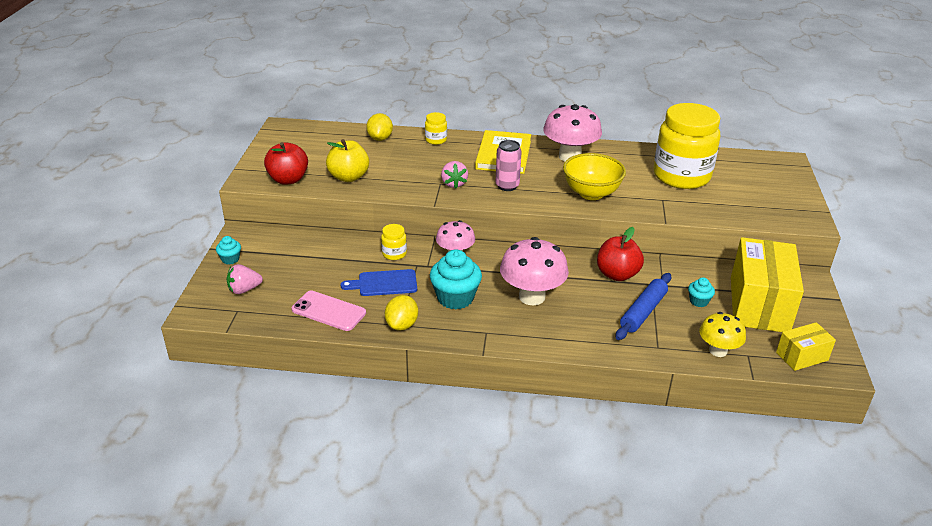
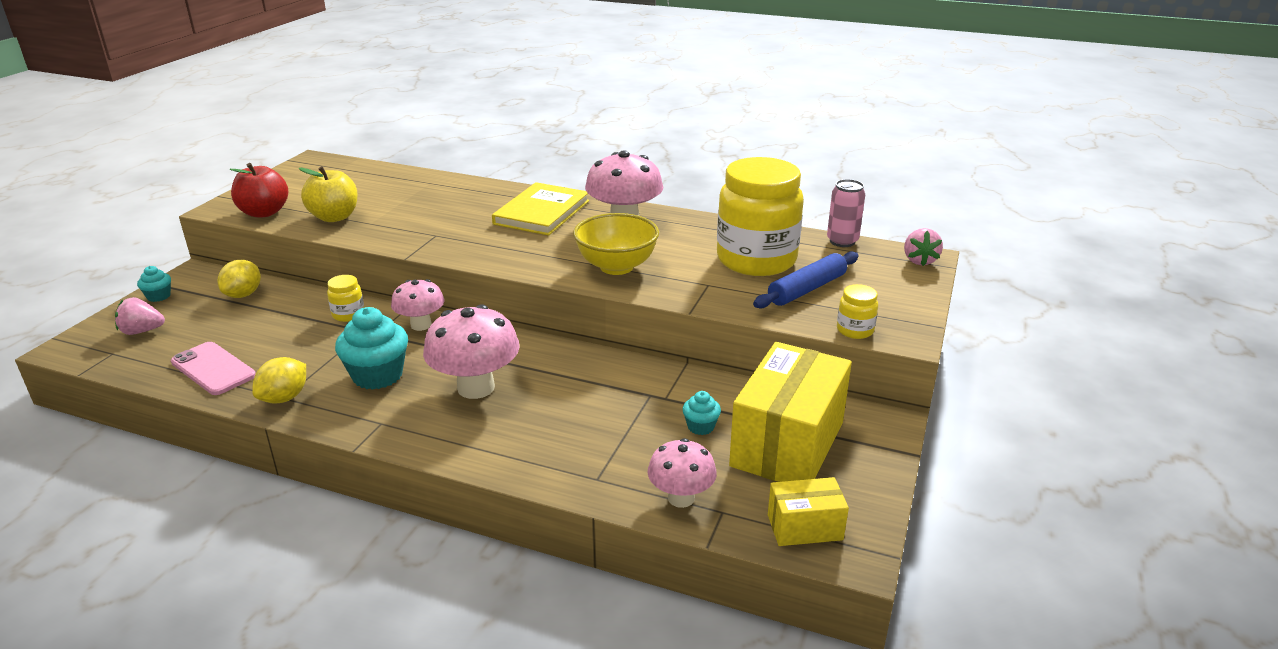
camera: 15 degrees right, 5 degrees down
blue cutting board [341,269,417,296] -> none
yellow lemon [366,113,393,141] -> yellow lemon moved to [218,260,261,298]
yellow jar [425,112,447,145] -> yellow jar moved to [837,284,878,339]
pink strawberry [441,161,468,188] -> pink strawberry moved to [904,228,943,266]
pink can [495,140,522,191] -> pink can moved to [827,179,865,247]
red apple [597,227,644,281] -> none
blue rolling pin [616,273,671,340] -> blue rolling pin moved to [753,251,859,309]
yellow mushroom [699,312,746,357] -> pink mushroom [648,438,717,508]

